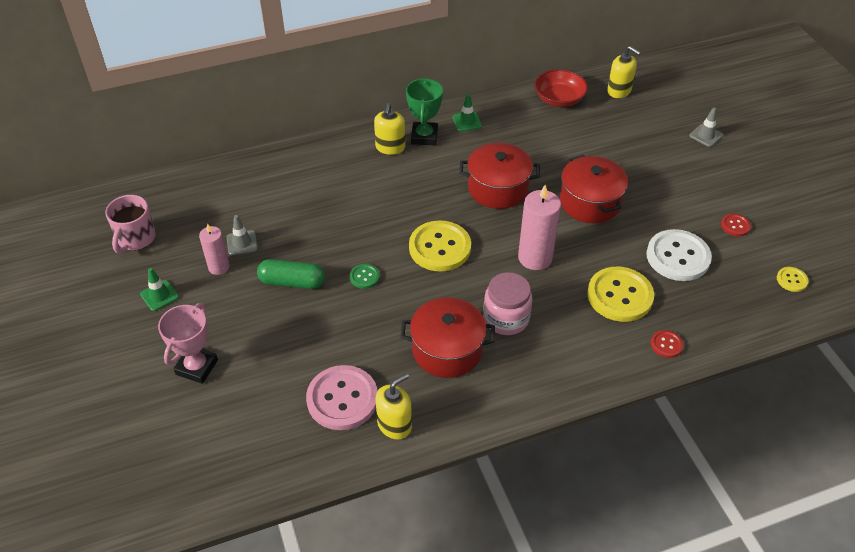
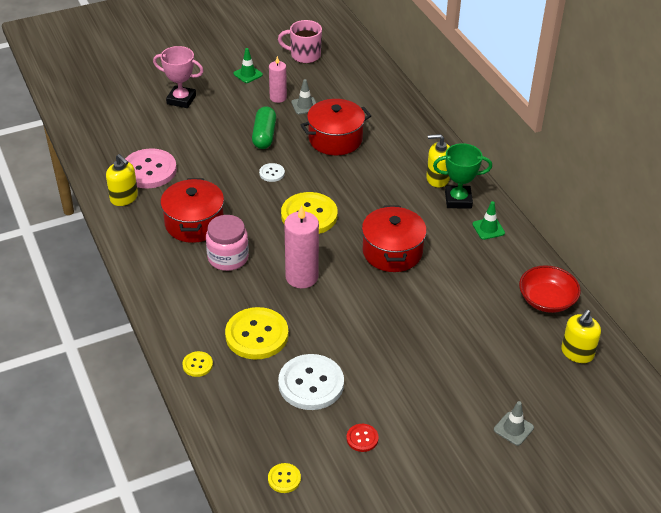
camera: 85 degrees right, 5 degrees down
green button [350,264,380,289] -> white button [259,163,285,182]
red pot [560,155,628,223] -> red pot moved to [300,99,371,155]
red button [651,330,683,358] -> yellow button [182,351,213,377]

